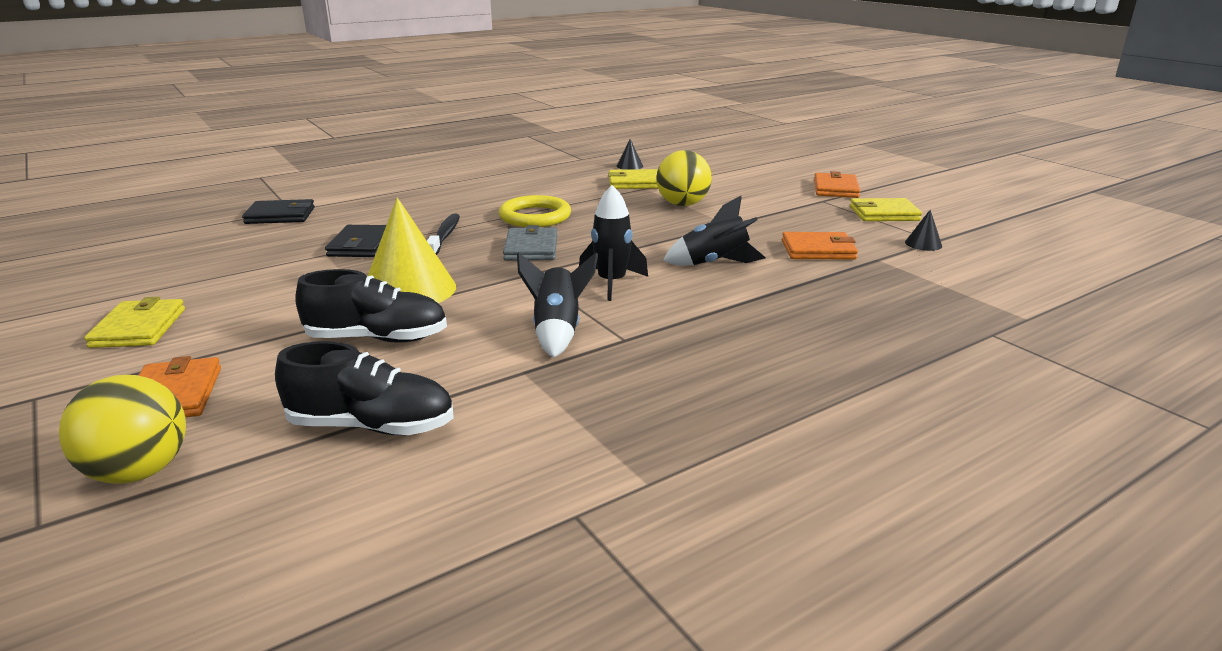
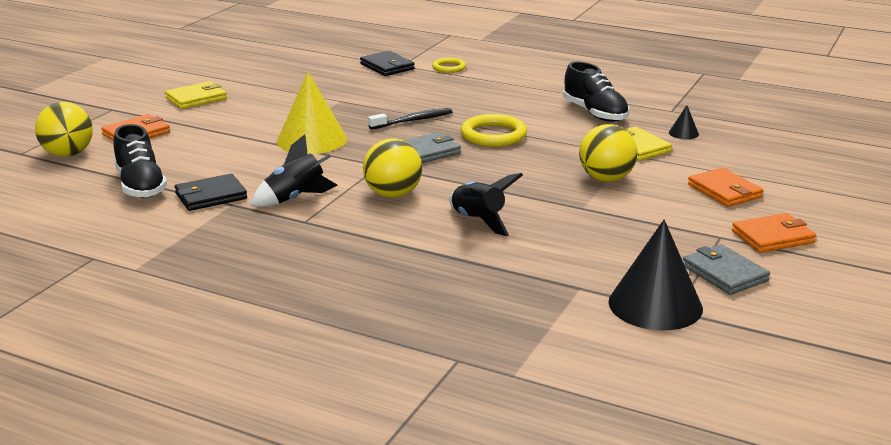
camera: 60 degrees right, 0 degrees up
black shoe [295,269,447,343] -> black shoe moved to [563,61,629,122]
black wallet [325,225,386,257] -> black wallet moved to [175,174,247,211]
black rocket [579,185,648,301] -> yellow ball [363,138,422,198]
orange wallet [782,232,858,260] -> orange wallet moved to [688,168,764,207]
yellow wallet [850,198,922,221] -> grey wallet [683,244,770,295]
black cone [905,210,942,251] -> black cone [608,220,703,330], size x2.32
none -> yellow ring [432,58,466,73]

